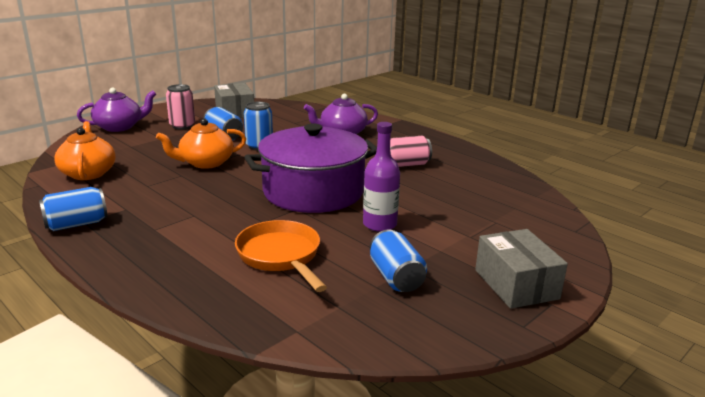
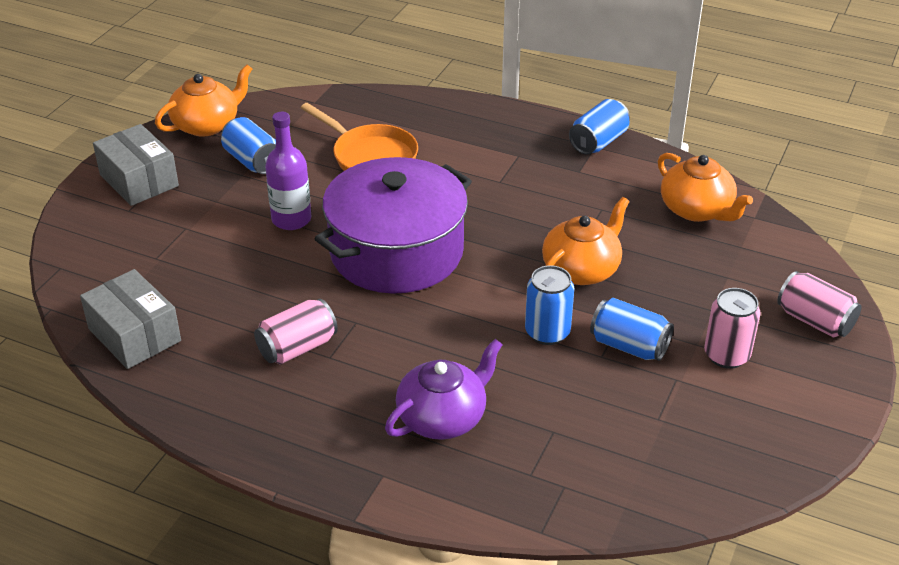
camera: 160 degrees right, 15 degrees up
purple teapot [77,88,156,132] -> pink can [777,271,861,337]
grey box [214,83,254,118] -> grey box moved to [80,269,181,369]
none -> orange teapot [155,65,252,137]

